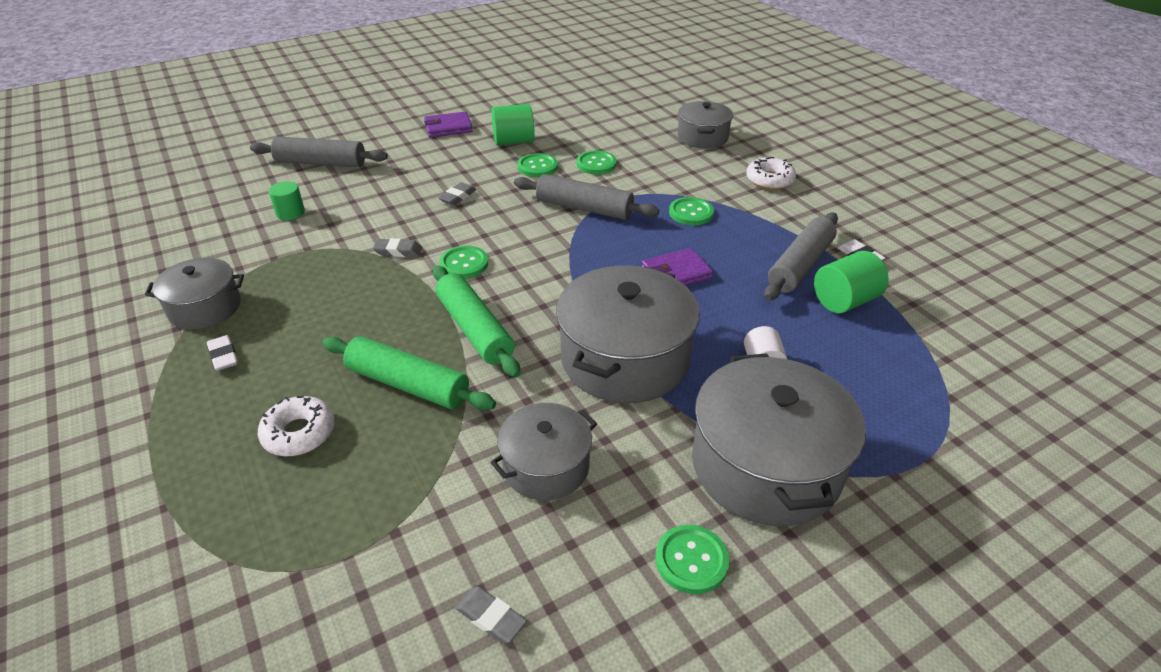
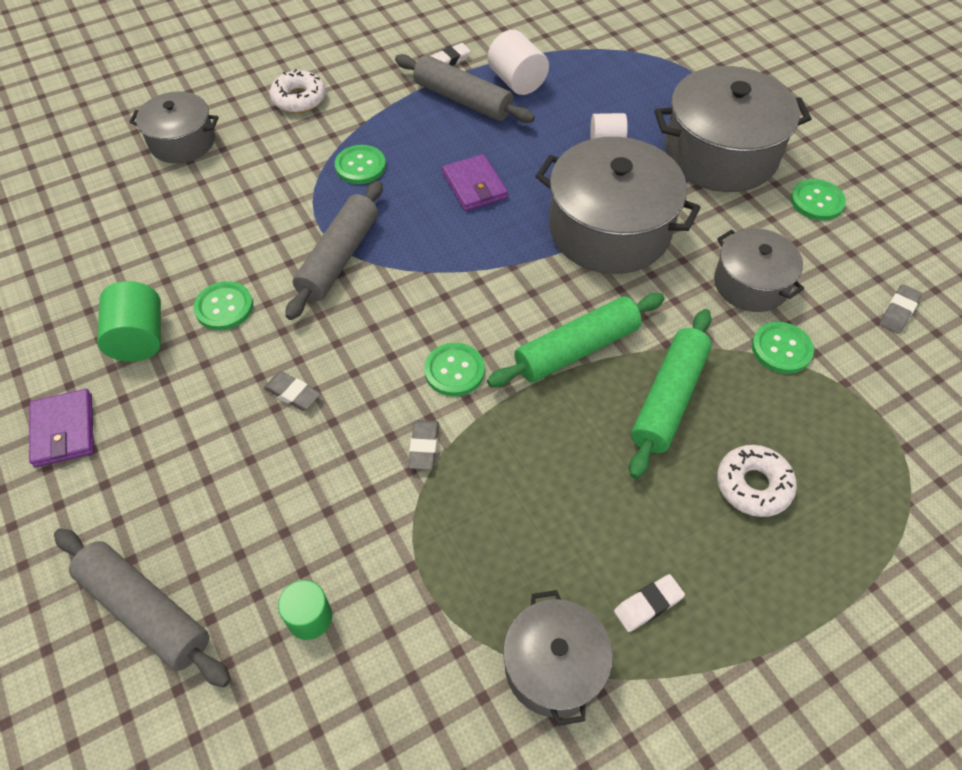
camera: 90 degrees left, 15 degrees up
grey rolling pin [250,136,388,167] -> grey rolling pin turned 60 degrees counterclockwise [54,528,231,687]
green button [576,150,617,174] -> green button moved to [752,322,814,374]
green cylinder [814,251,889,313] -> white cylinder [487,30,549,95]

